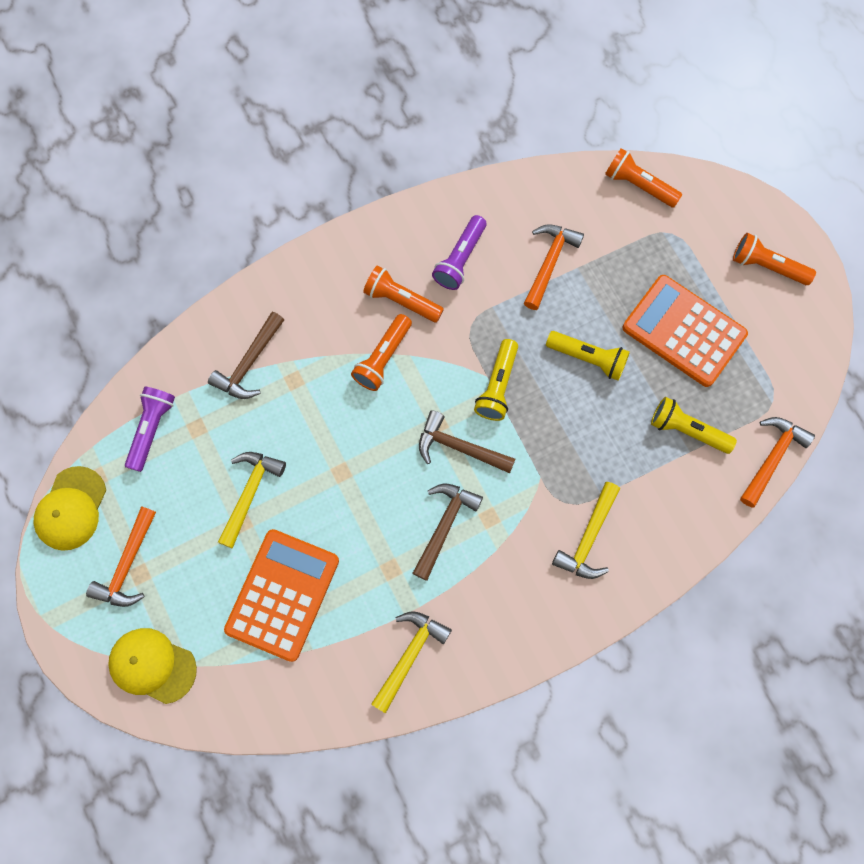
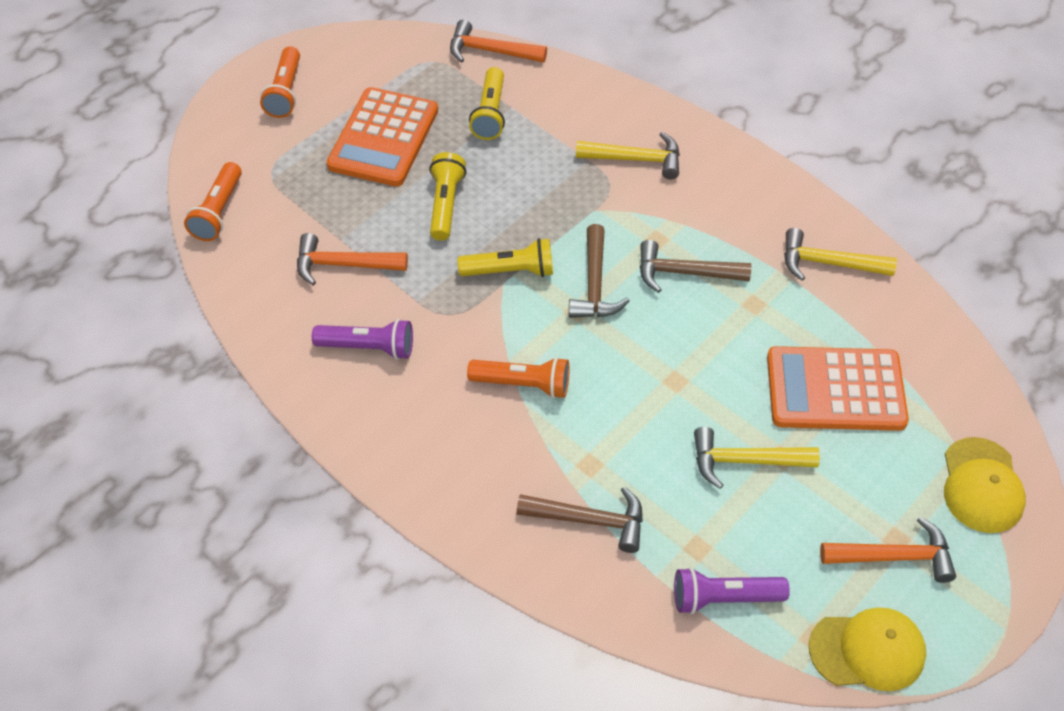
camera: 110 degrees left, 20 degrees down
orange flashlight [363,266,444,323] -> none

